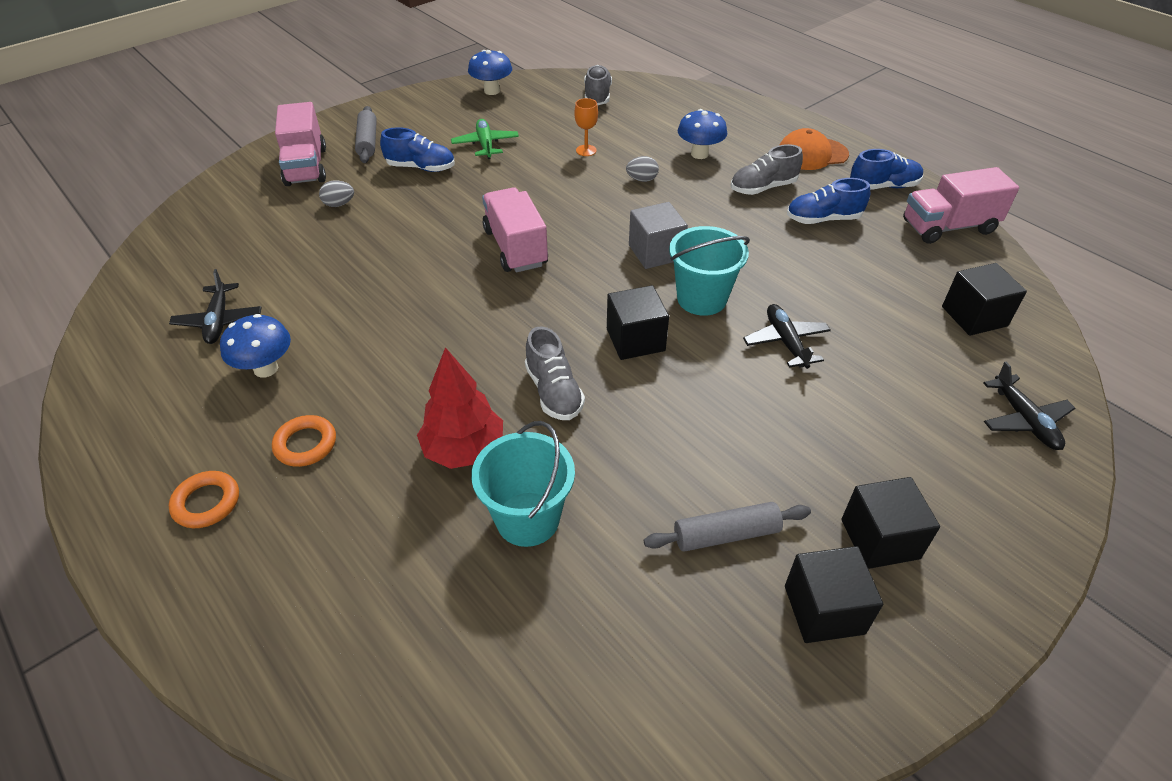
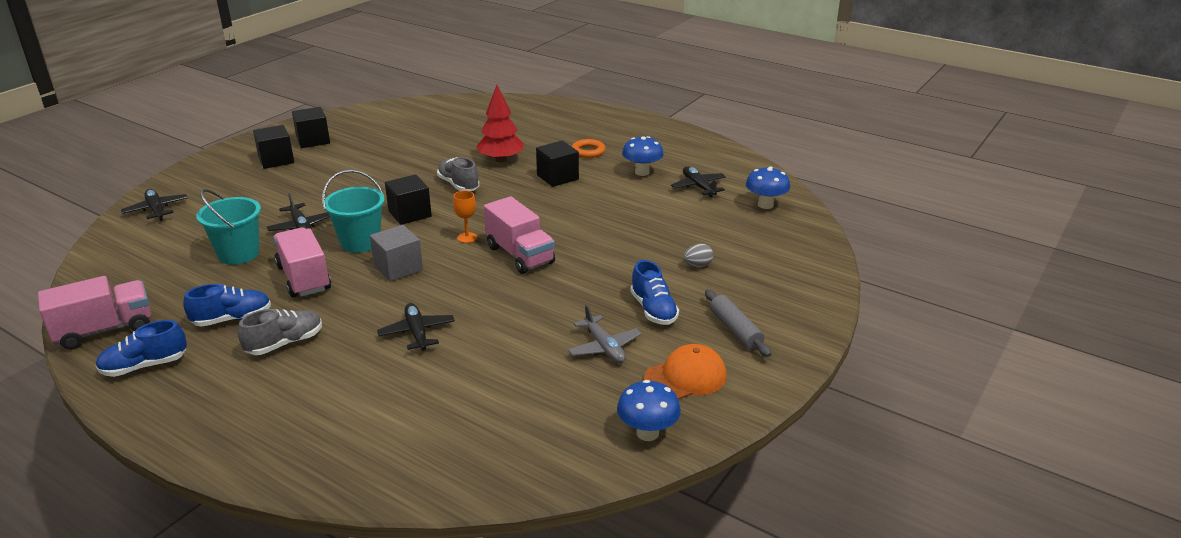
camera: 165 degrees right, 15 degrees down
orange ring [169,471,239,528] -> none
pink truck [275,102,326,186] -> pink truck moved to [273,228,331,297]
blue shoe [380,127,455,172] -> blue shoe turned 105 degrees counterclockwise [631,260,679,325]
green plane [451,119,519,159] -> grey plane [568,304,642,363]
turquoise bucket [471,421,575,547] -> turquoise bucket moved to [197,189,261,265]
orange goblet [574,98,598,156] -> orange goblet moved to [453,191,477,243]
grey shoe [584,65,612,105] -> none
grey egg [626,156,659,182] -> black plane [377,303,455,351]
grey rolling pin [644,502,811,552] -> none
blue mushroom [678,109,727,159] -> blue mushroom moved to [746,166,790,209]
orange cap [780,128,849,170] -> orange cap moved to [644,344,727,400]
black cube [942,263,1027,336] -> black cube moved to [536,141,579,187]

